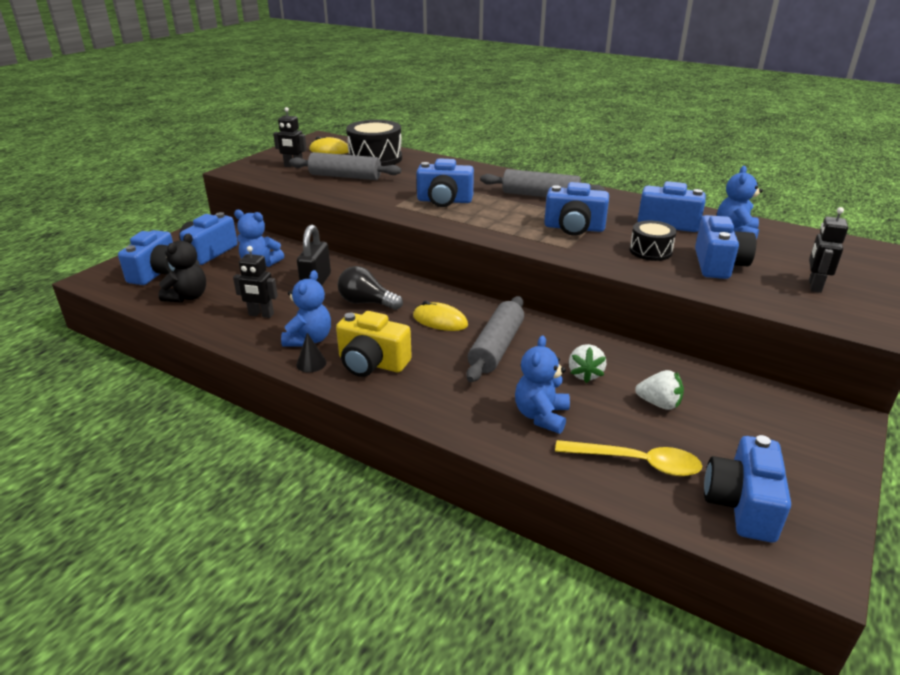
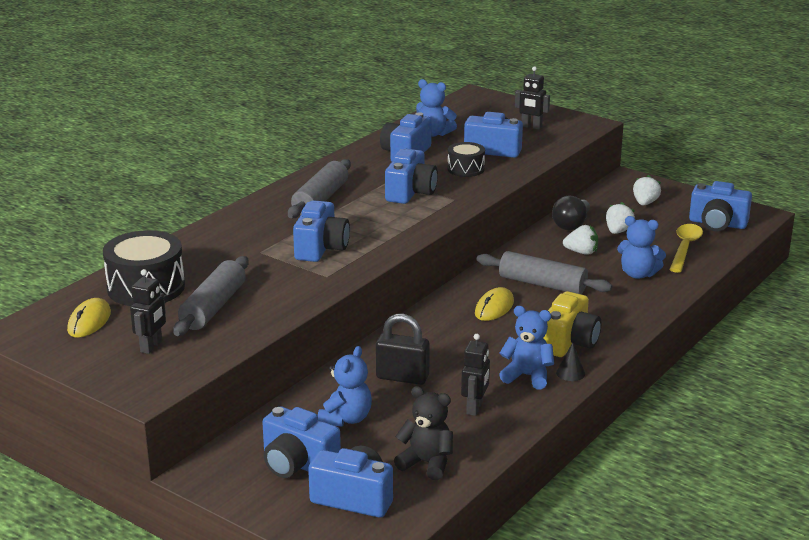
camera: 85 degrees left, 5 degrees down
black light bulb [338,266,403,310] -> black light bulb moved to [552,195,590,230]
none -> white strawberry [633,175,661,206]

